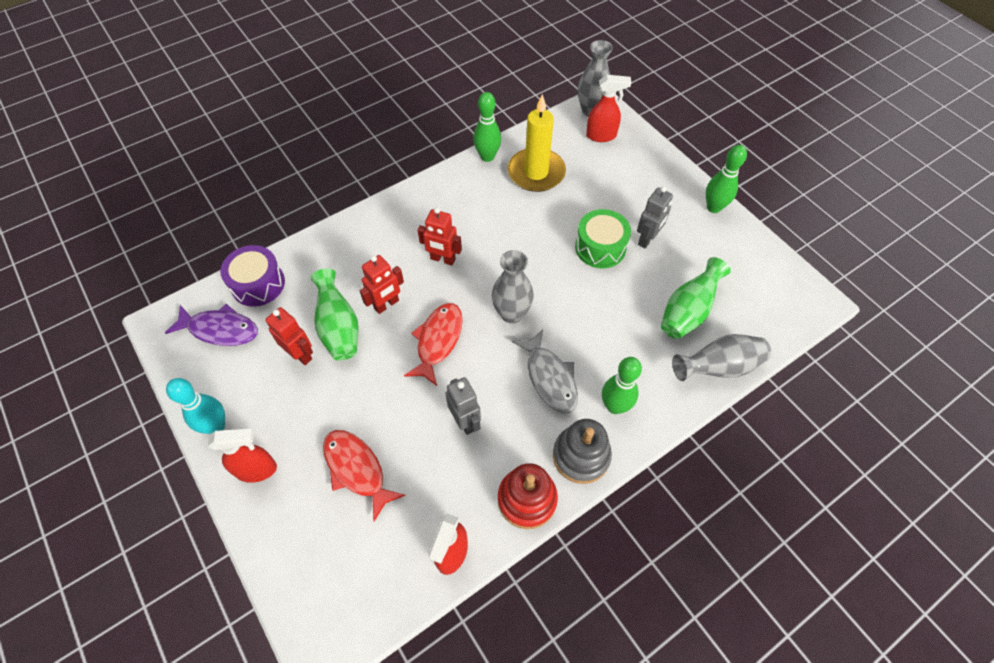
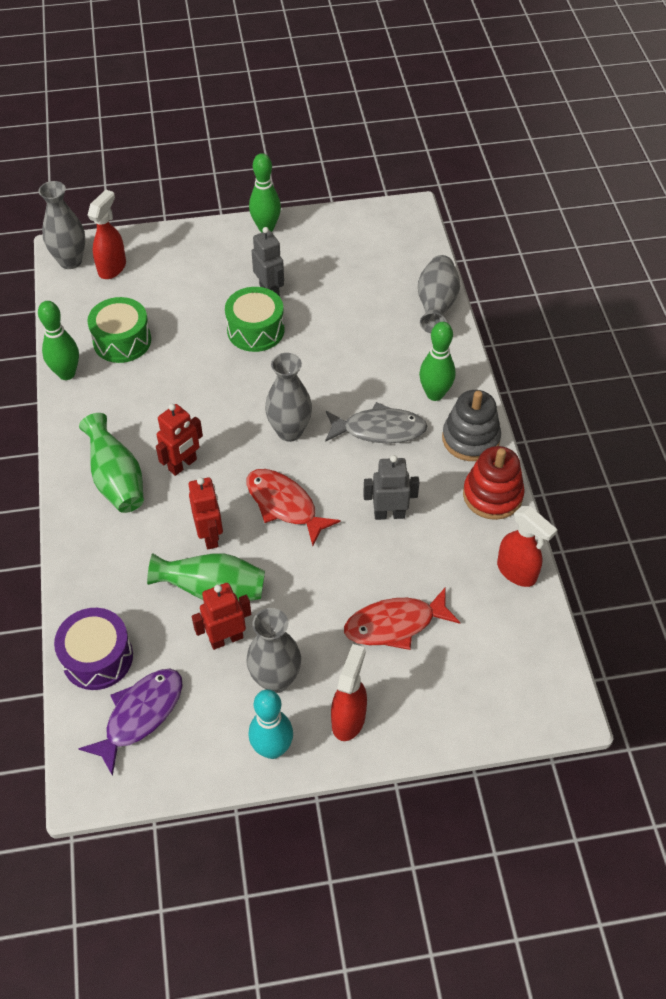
camera: 65 degrees left, 5 degrees down
yellow candle [508,94,566,192] -> green drum [87,297,151,363]
green vase [661,257,731,339] -> green vase moved to [79,413,144,513]
none -> grey vase [246,608,301,693]

